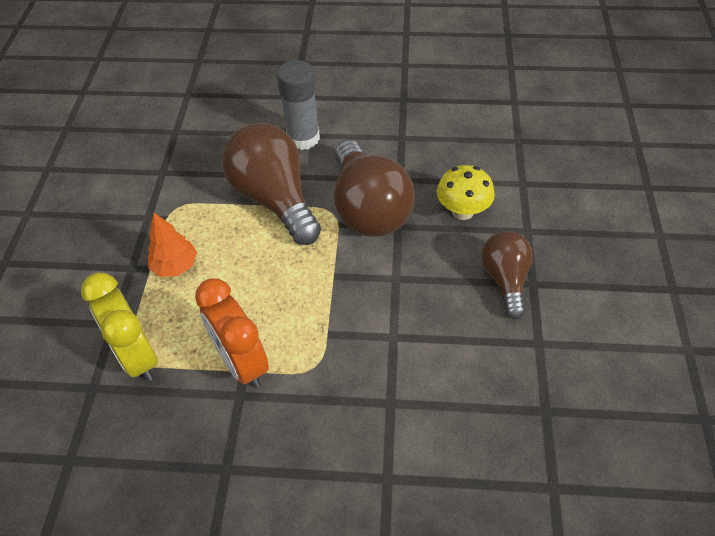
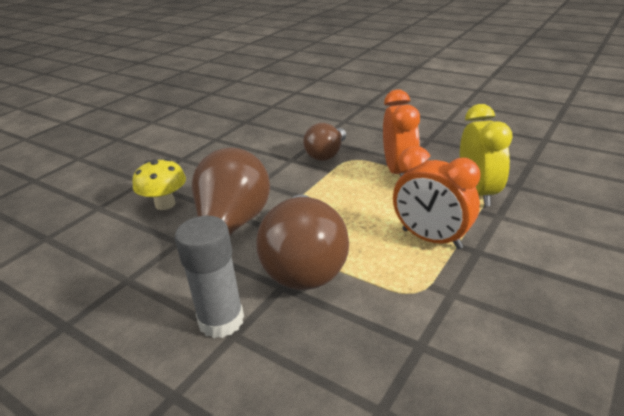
camera: 150 degrees left, 20 degrees down
orange tree [148,213,197,277] -> orange clock [393,146,481,249]
brown light bulb [482,231,533,319] -> brown light bulb moved to [303,123,346,161]

